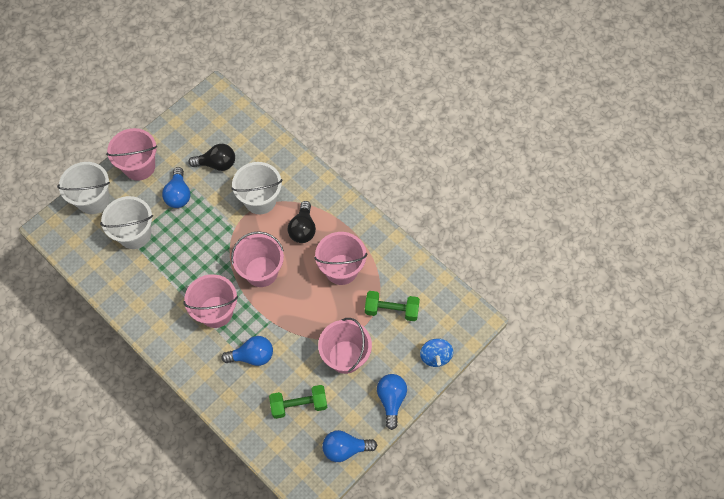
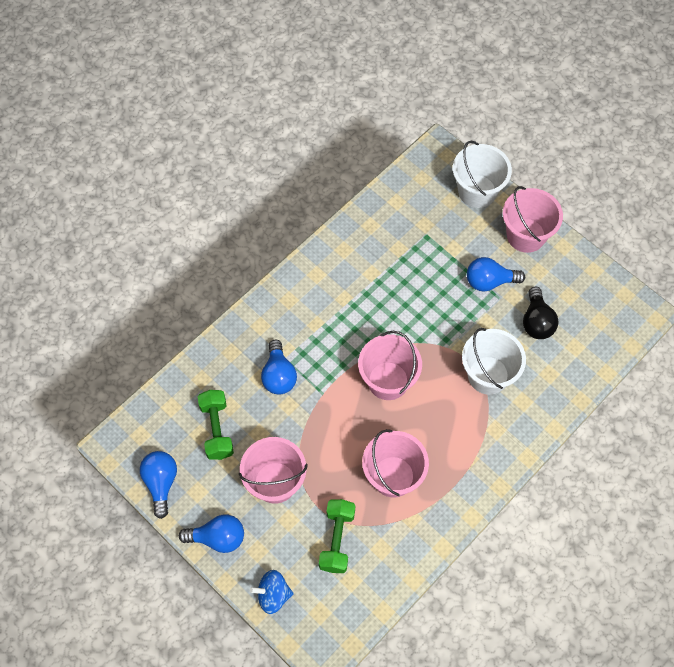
camera: 90 degrees right, 0 degrees up
white bucket [100,196,153,249] -> none
pink bucket [183,274,238,328] -> none
black light bulb [287,201,316,243] -> none

